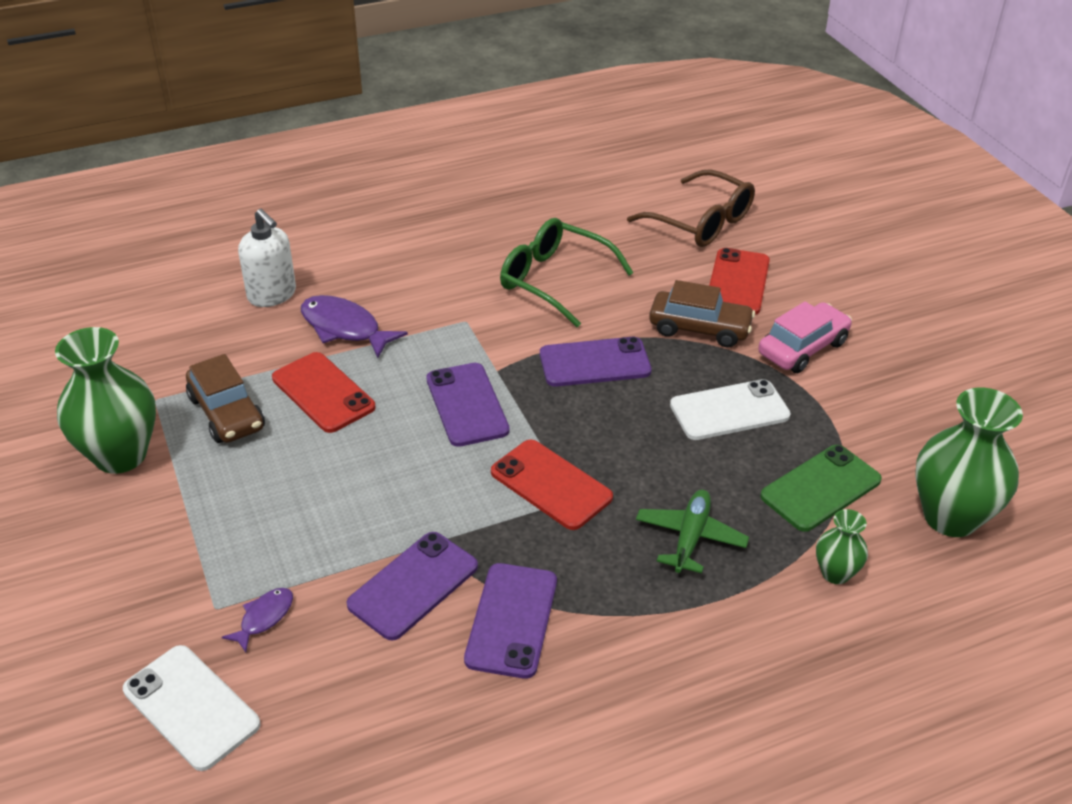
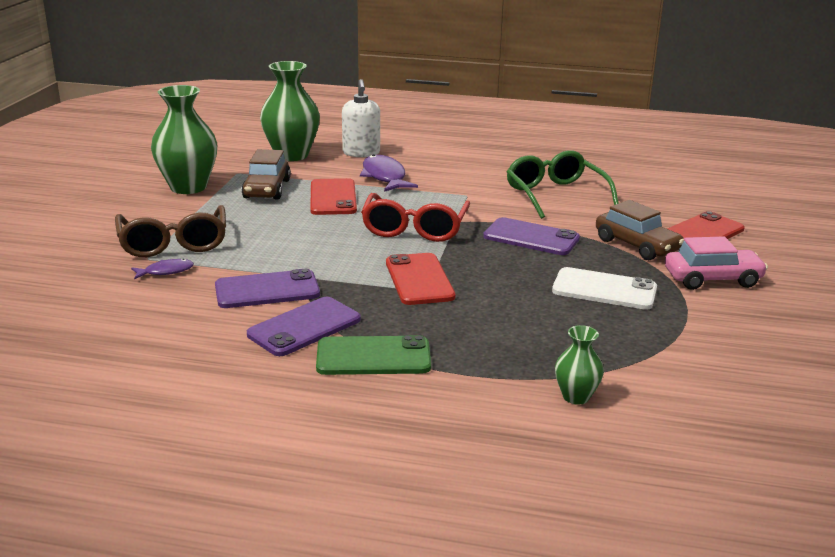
camera: 35 degrees right, 15 degrees down
white phone [123,645,260,771] -> none
purple phone [426,363,510,447] -> red glasses [361,193,470,242]
brown glasses [627,169,755,247] -> brown glasses moved to [115,205,226,257]
green plane [636,489,749,573] -> none
green phone [760,445,882,532] -> green phone moved to [316,335,431,375]
green vase [916,387,1023,537] -> green vase moved to [260,61,320,161]

